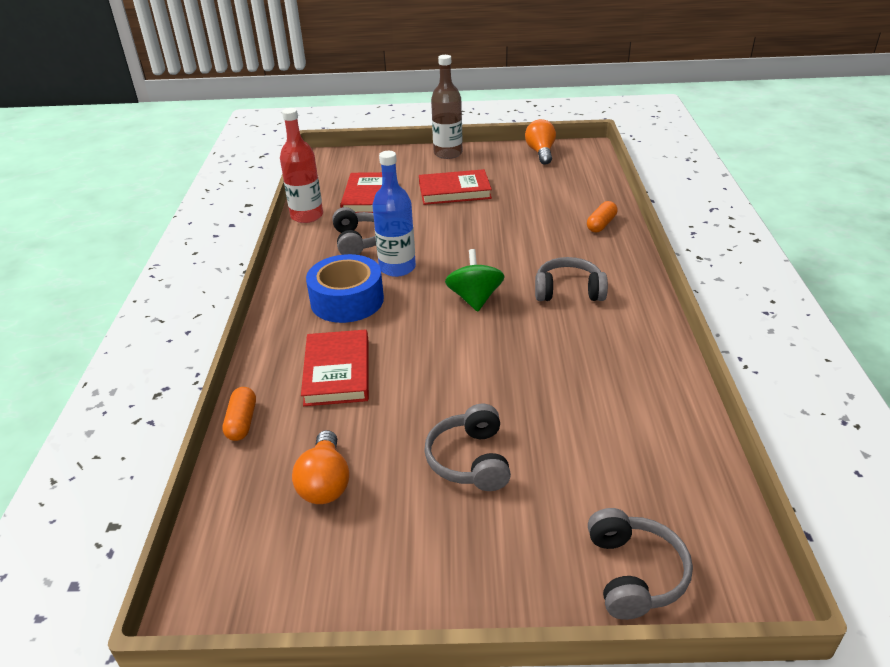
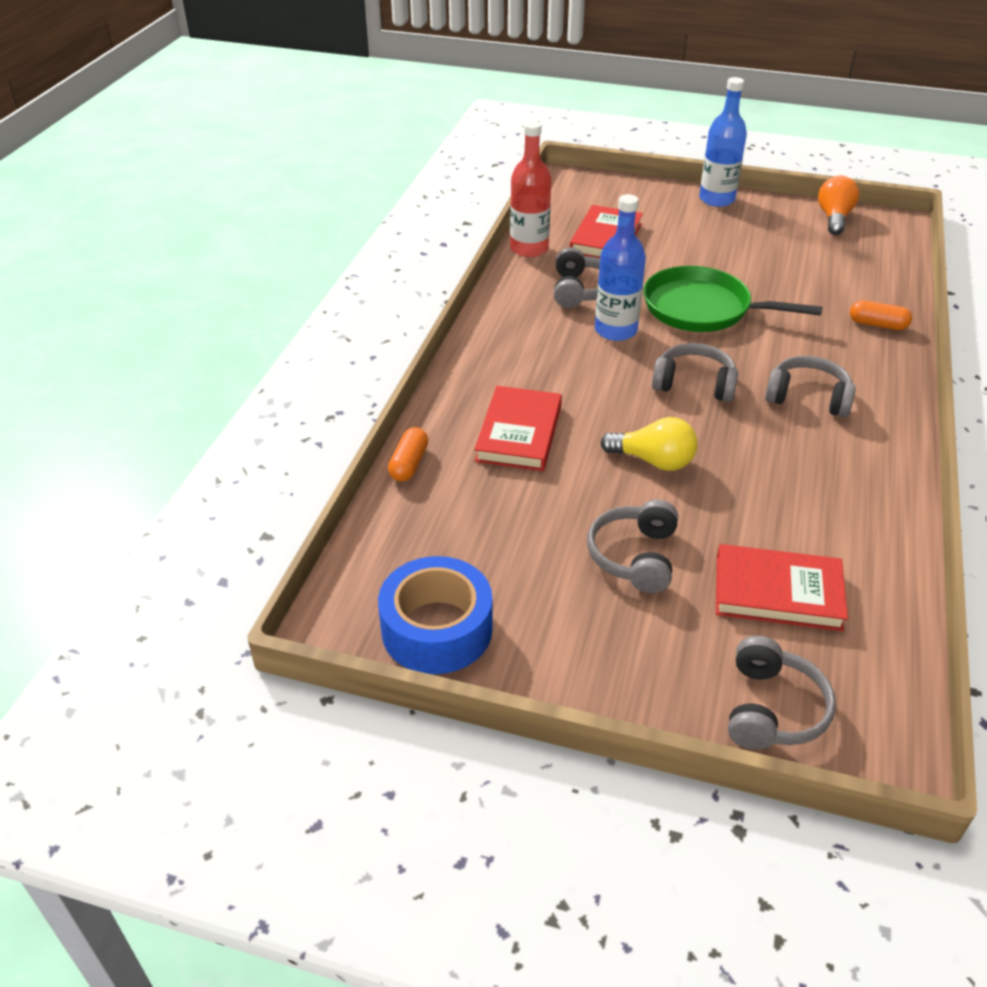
camera: 15 degrees right, 5 degrees up
orange light bulb [292,430,349,504] -> none
blue tape [306,254,384,323] -> blue tape moved to [378,556,492,674]
red book [419,169,492,205] -> red book moved to [716,544,848,631]
brown bottle [431,55,462,159] -> blue bottle [699,77,747,207]
green spinning top [445,249,504,312] -> grey headphones [652,343,738,402]
orange capsule [587,201,618,232] -> orange capsule turned 60 degrees clockwise [850,300,912,330]
none -> yellow light bulb [600,417,698,471]
none -> green pan [643,266,822,332]

